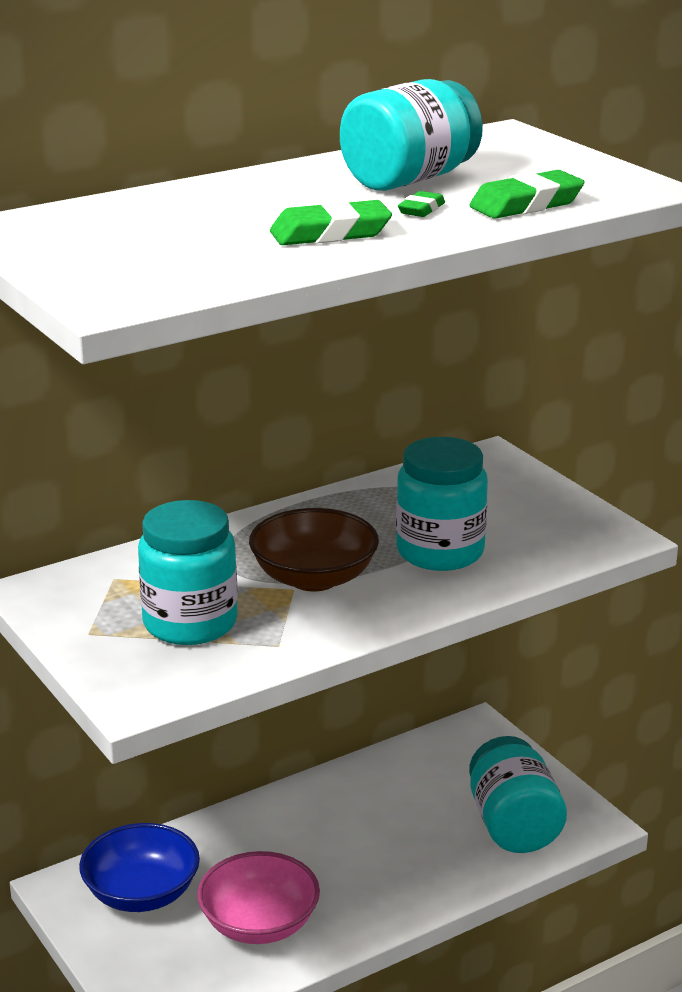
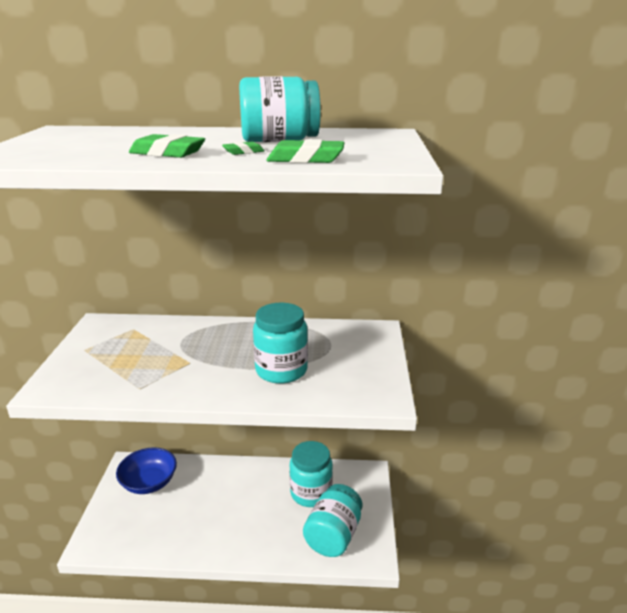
camera: 35 degrees right, 0 degrees up
turquoise jar [138,500,238,645] -> turquoise jar moved to [289,441,333,507]
pink bowl [197,851,320,944] -> none
brown bowl [249,508,379,591] -> none

